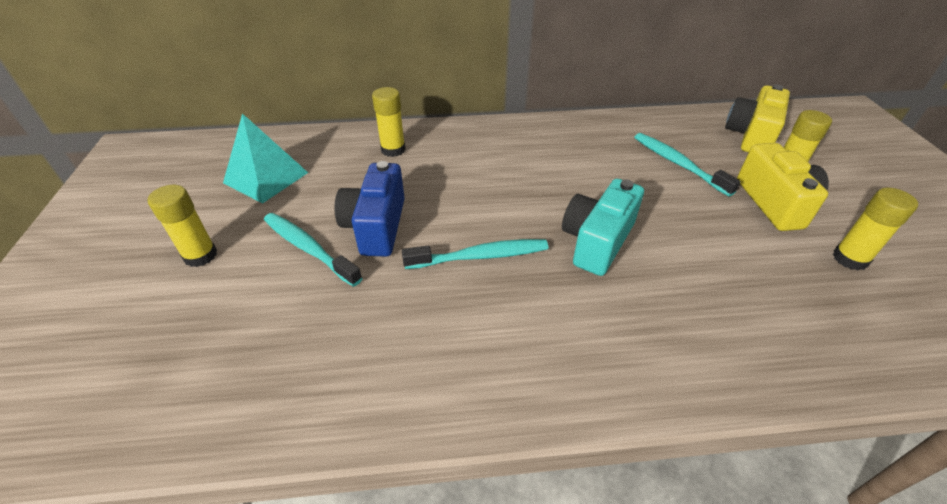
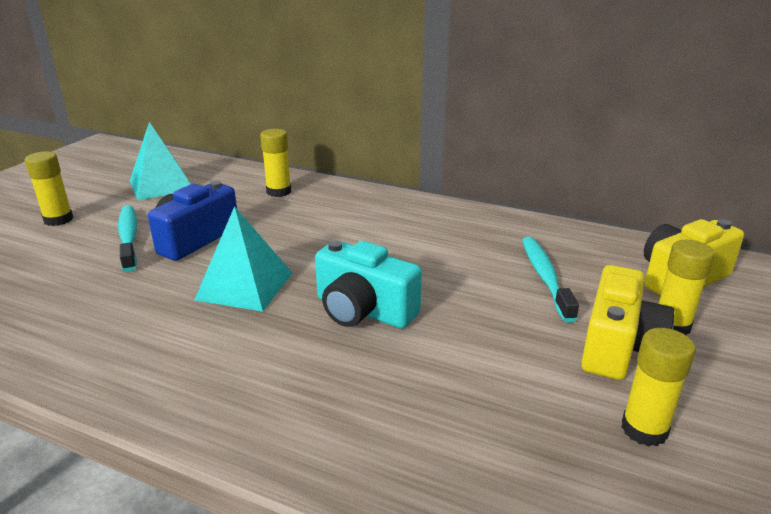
camera: 30 degrees right, 15 degrees down
turquoise toothbrush [402,239,548,269] -> turquoise pyramid [195,206,292,312]
turquoise camera [562,179,644,276] -> turquoise camera turned 120 degrees counterclockwise [315,240,422,329]

